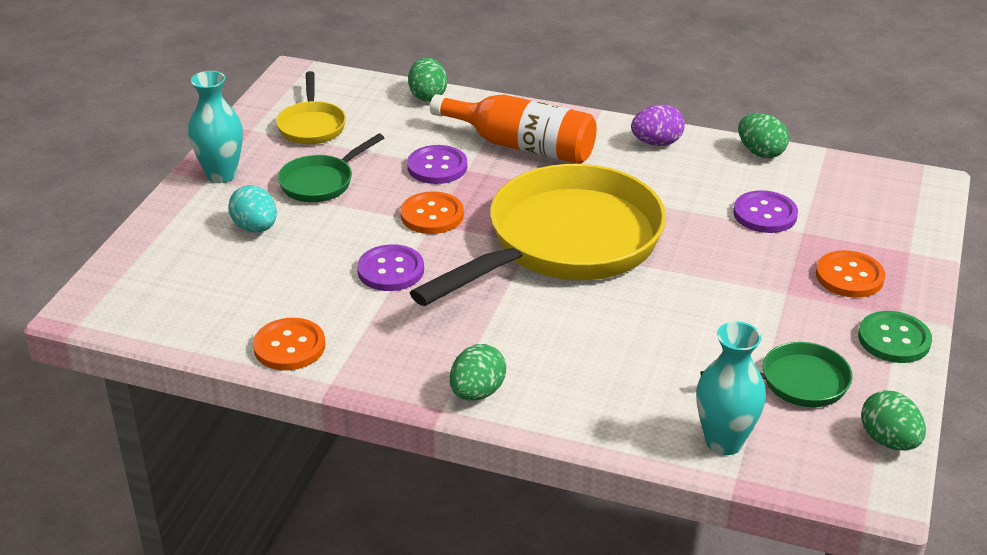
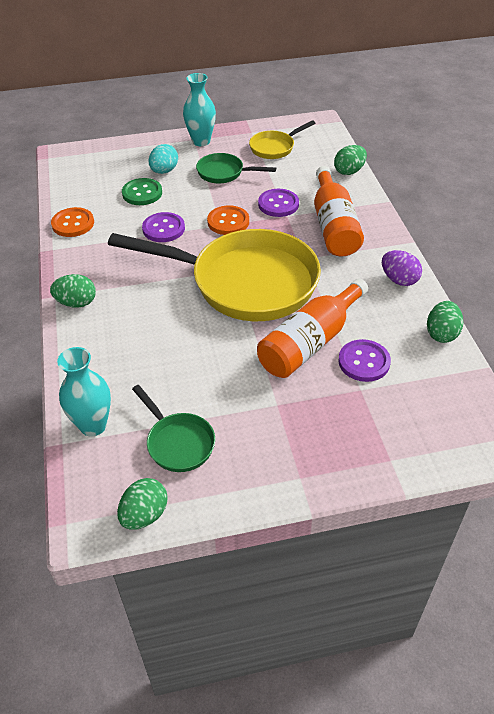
camera: 60 degrees right, 10 degrees up
orange button [816,250,885,298] -> none
green button [858,311,932,363] -> green button moved to [122,178,162,205]
none -> orange bottle [257,279,368,378]

